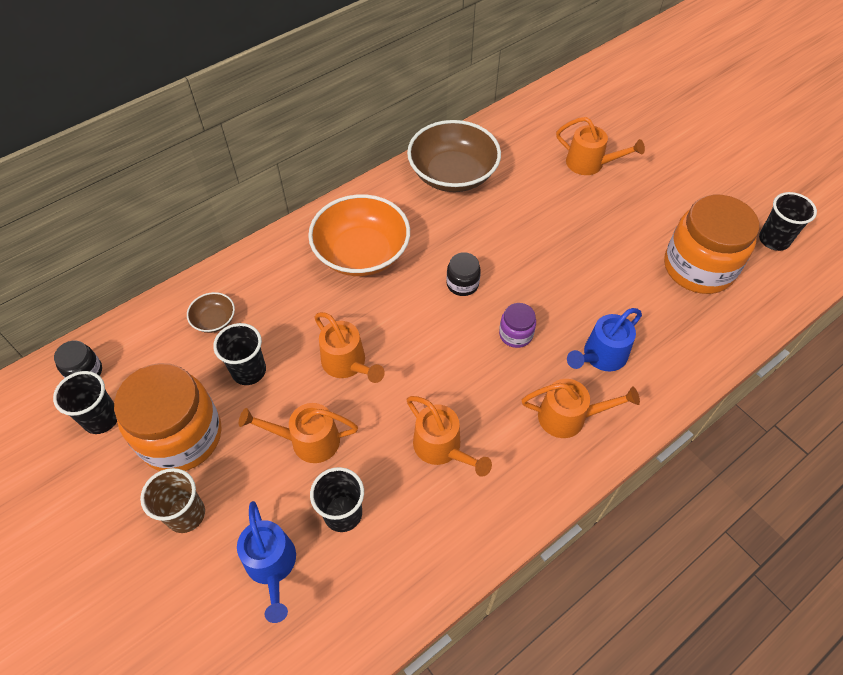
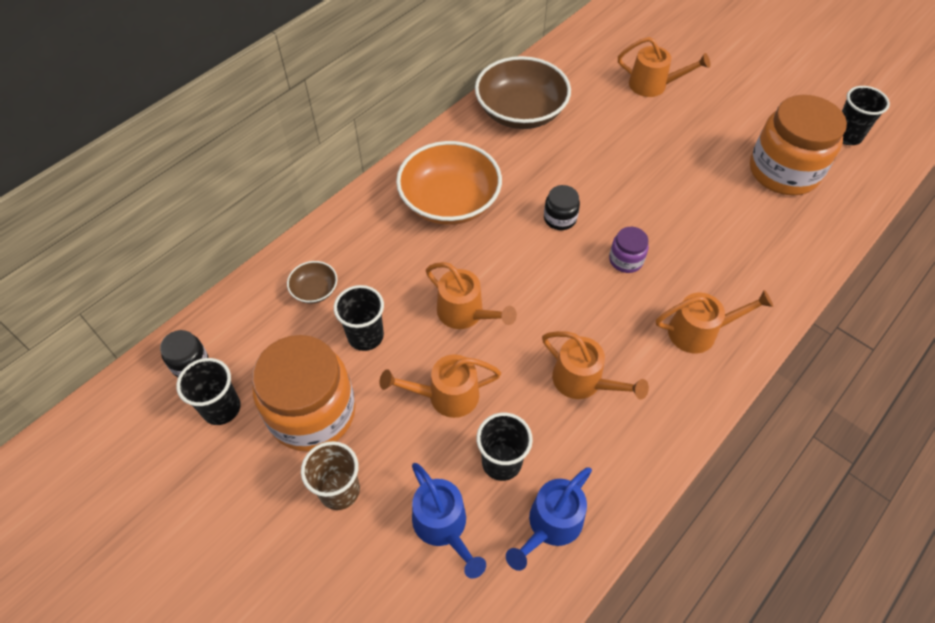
camera: 10 degrees left, 0 degrees up
blue watering can [567,308,642,371] -> blue watering can moved to [506,467,592,571]

